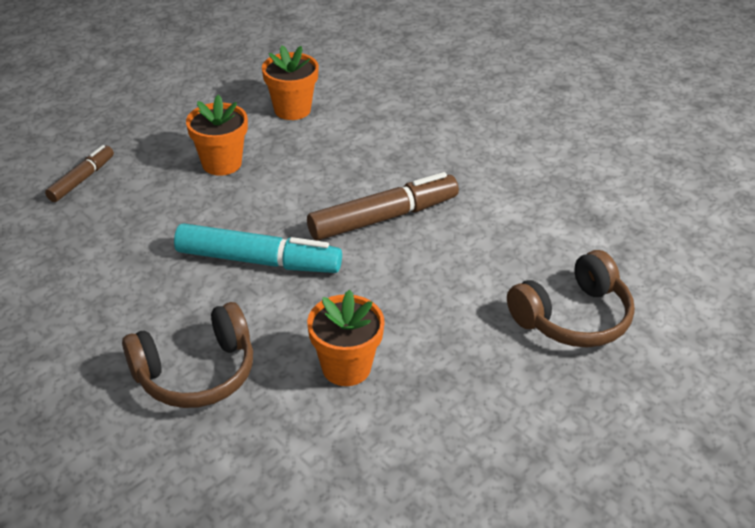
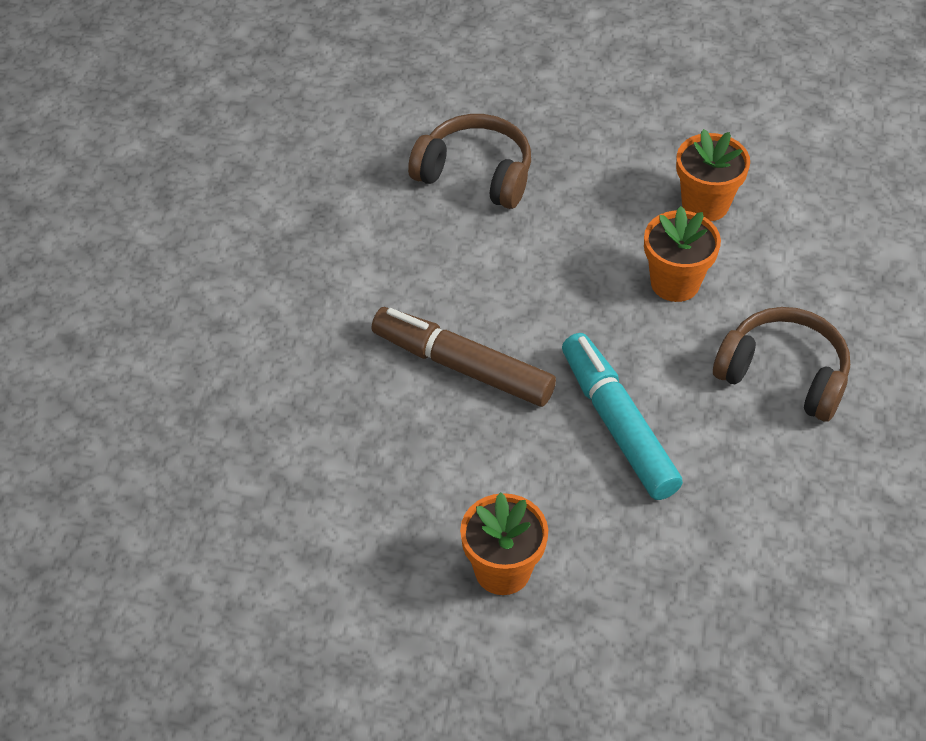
camera: 125 degrees left, 10 degrees up
brown marker [45,145,114,202] -> none
orange flower pot [262,45,319,120] -> orange flower pot moved to [676,129,750,221]

